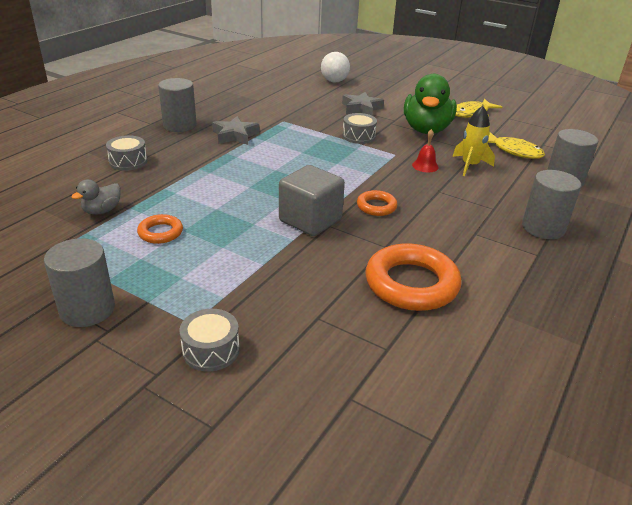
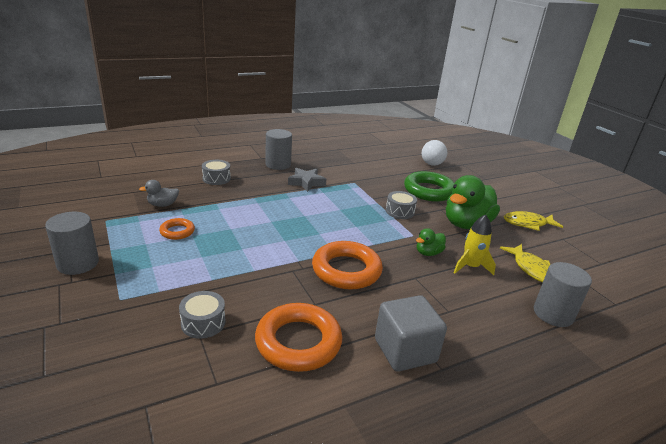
camera: 30 degrees right, 5 degrees down
grey drum [179,309,240,371] -> grey drum moved to [179,291,226,339]
grey cube [279,165,345,236] -> grey cube moved to [375,295,447,372]
grey star [342,92,384,115] -> green ring [404,171,454,202]
orange ring [357,190,398,216] -> orange ring [312,241,383,289], size x1.94
red bell [412,129,439,172] -> green duck [416,228,446,256]
grey cylinder [522,170,581,239] -> none

